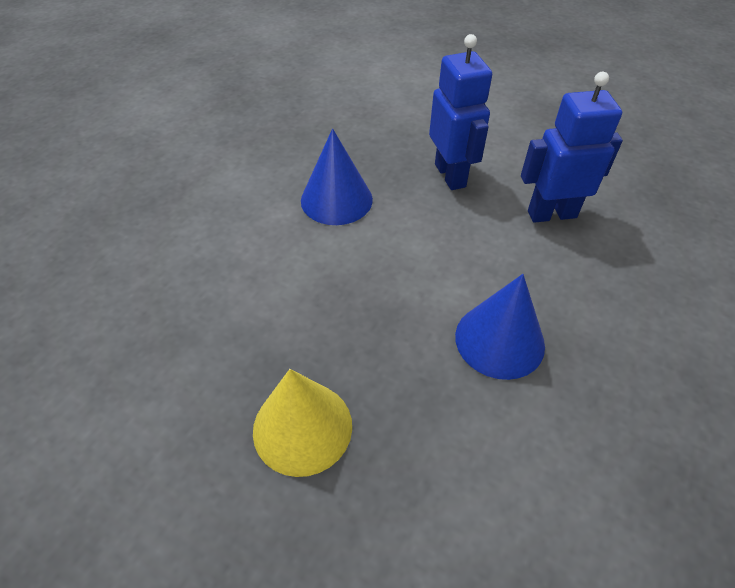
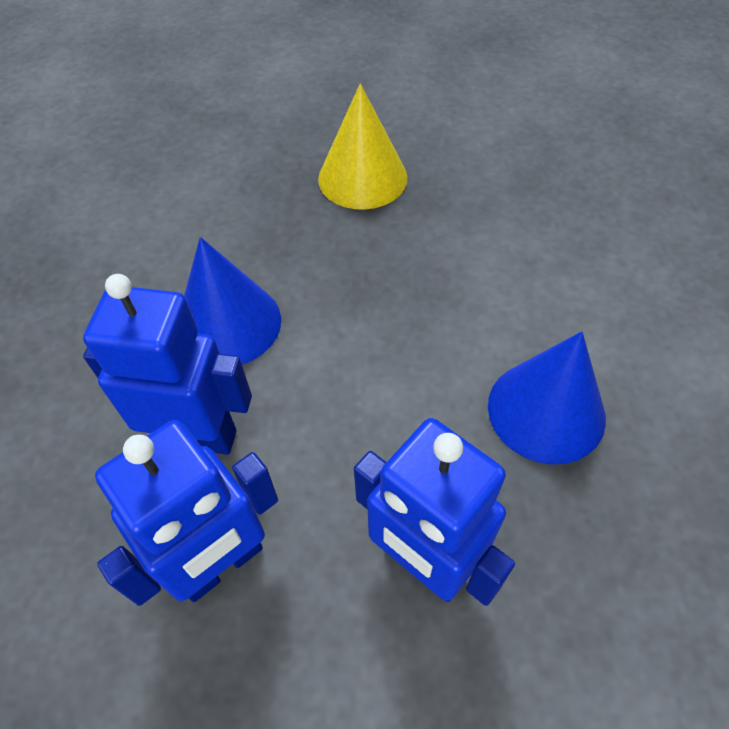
camera: 150 degrees right, 5 degrees up
none -> blue robot [83,274,252,455]

